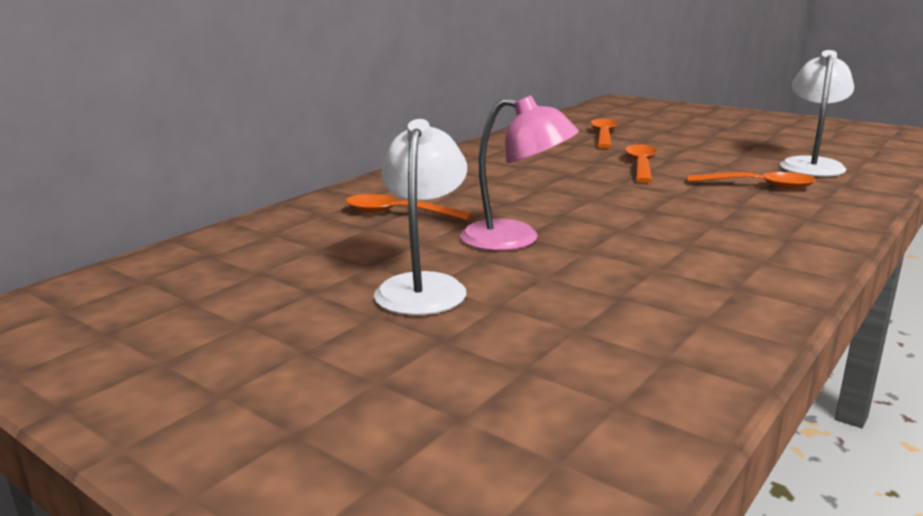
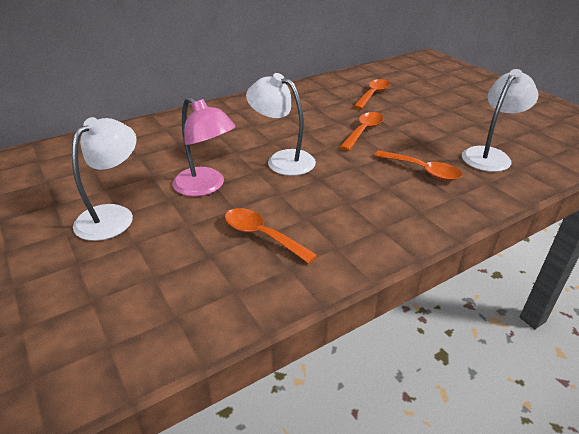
camera: 20 degrees right, 15 degrees up
orange spoon [345,194,472,220] -> orange spoon moved to [225,208,317,264]
none -> white lamp [246,73,316,176]

